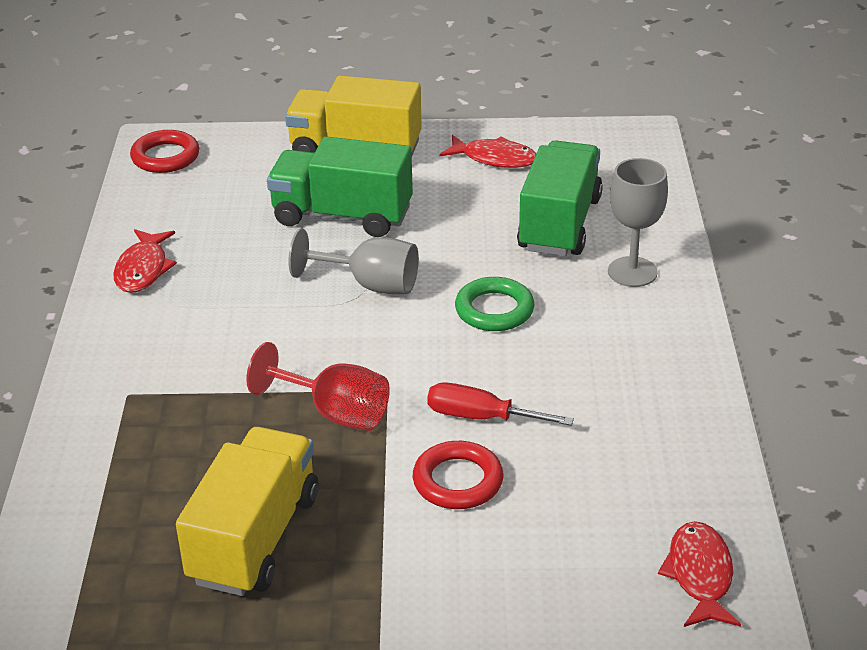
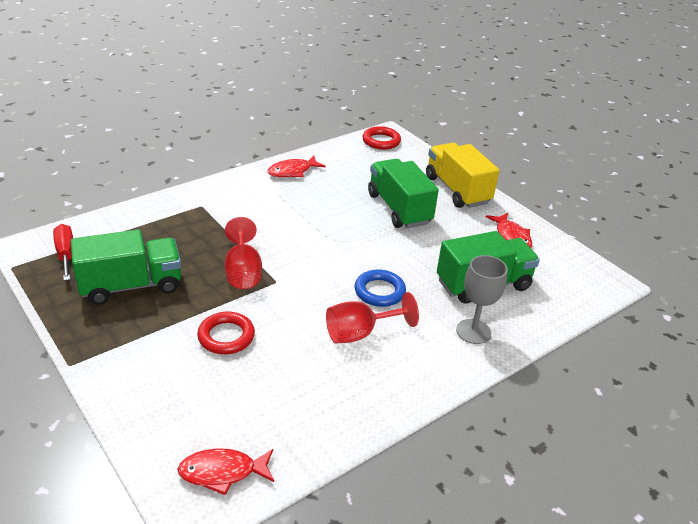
camera: 50 degrees right, 0 degrees up
yellow truck [176,427,318,596] -> green truck [71,230,181,305]
grey goblet [288,228,419,294] -> none
red screwdriver [427,382,574,426] -> red screwdriver moved to [53,224,73,281]
green ring [455,277,534,331] -> blue ring [355,269,406,307]
red fish [658,521,741,627] -> red fish turned 150 degrees counterclockwise [177,449,274,495]
none -> red goblet [326,292,419,344]

